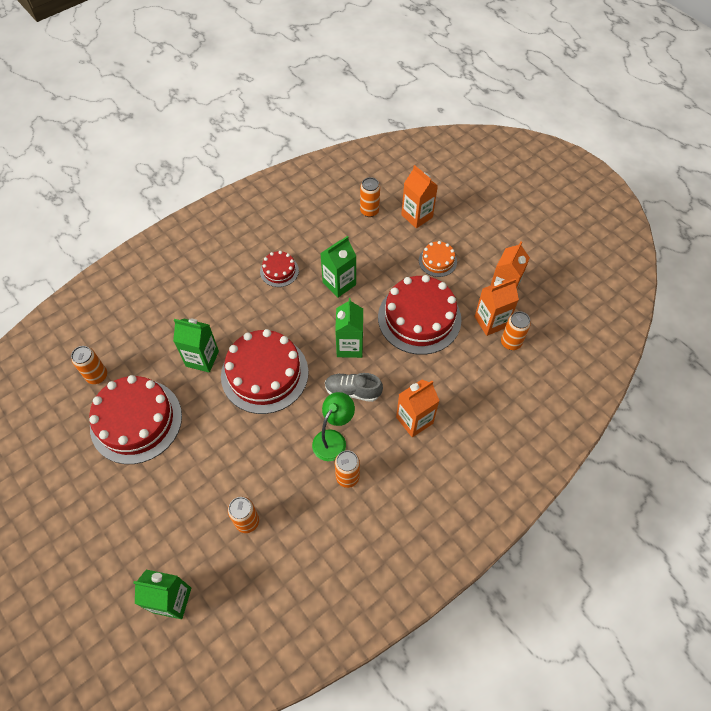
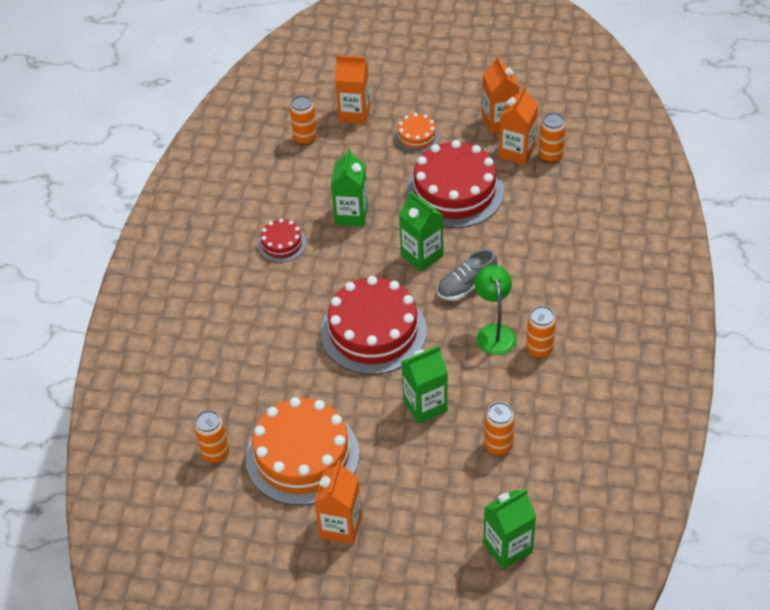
camera: 40 degrees left, 10 degrees down
red cake [89,375,182,464] -> orange cake [246,397,359,505]
green carton [173,319,219,373] -> green carton moved to [401,345,448,424]
orange carton [396,380,440,437] -> orange carton moved to [314,461,362,544]

